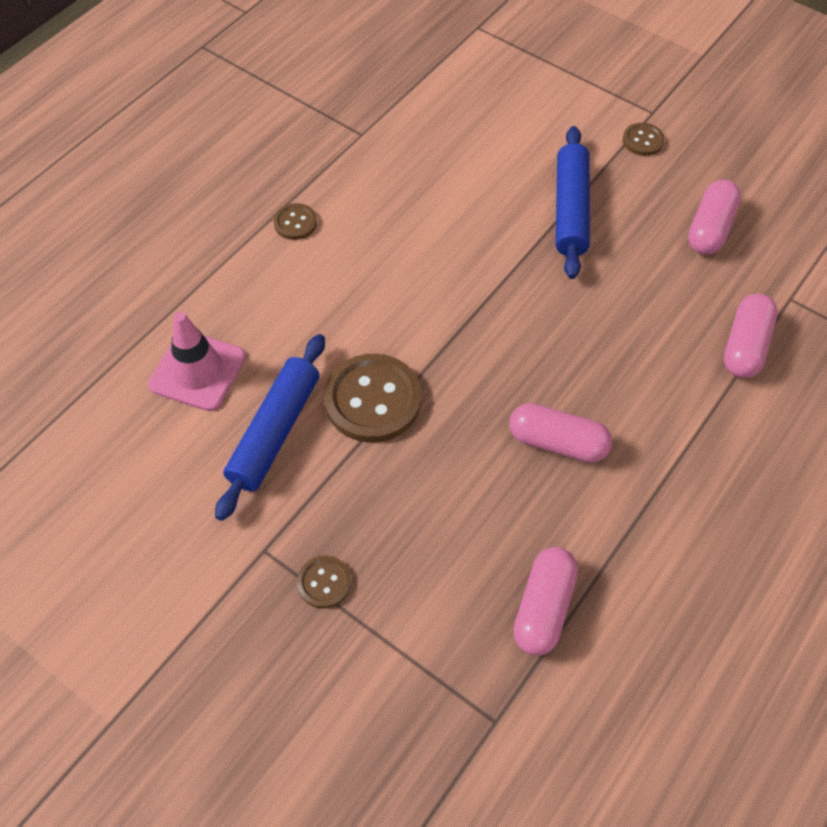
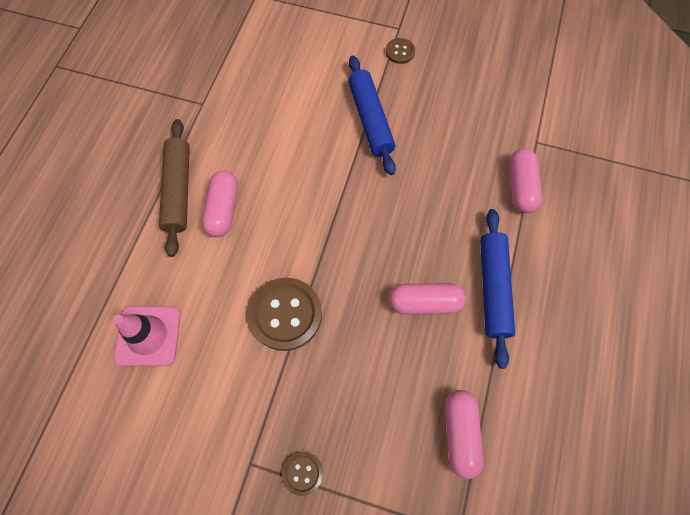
camera: 20 degrees left, 10 degrees up
blue rolling pin [215,334,325,521] -> blue rolling pin moved to [480,209,515,369]
brown button [273,203,317,240] -> brown rolling pin [159,119,190,257]
pink capsule [688,180,741,255] -> pink capsule moved to [202,170,238,237]

